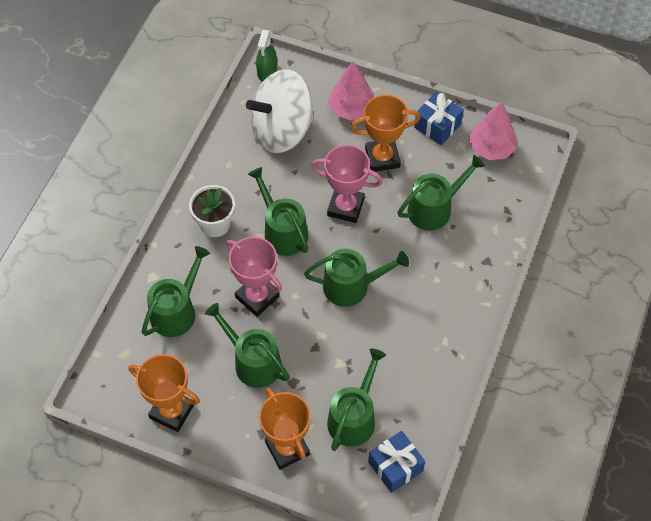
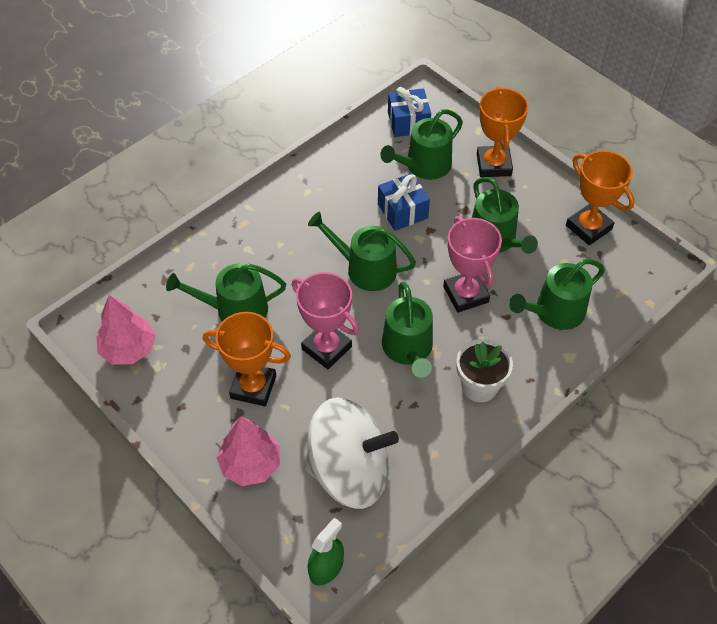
camera: 155 degrees left, 5 degrees down
blue gift [414,92,464,145] -> blue gift moved to [378,173,430,231]

